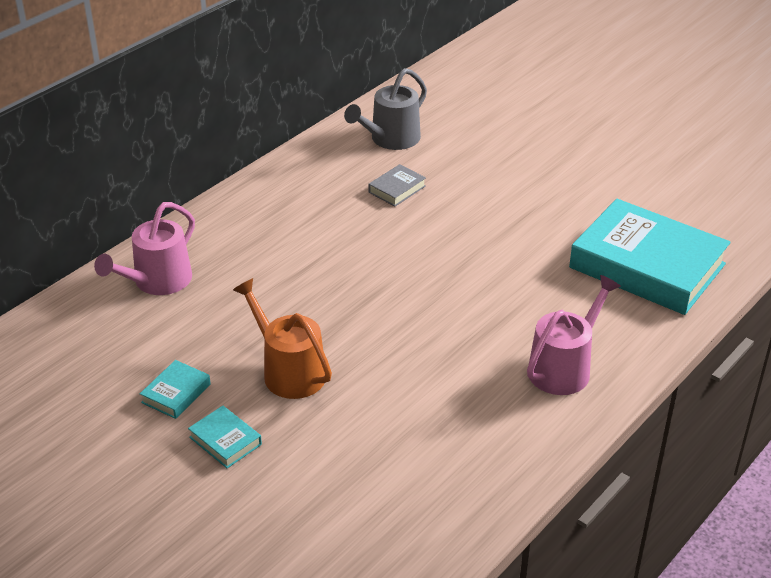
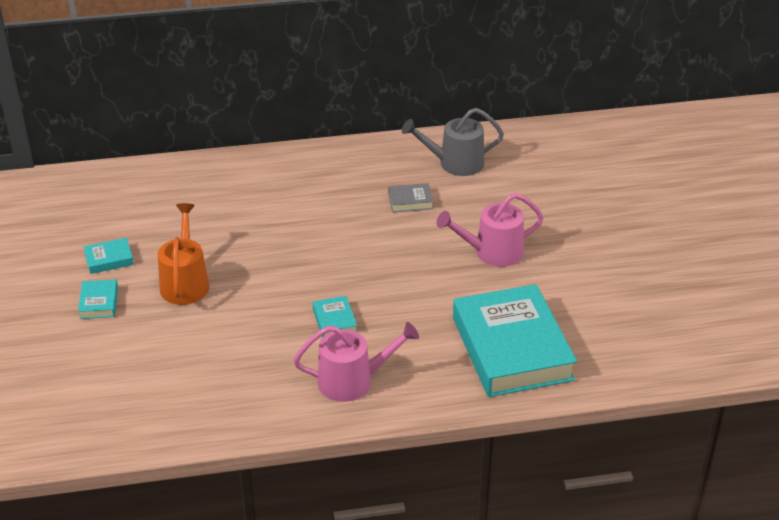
camera: 40 degrees right, 0 degrees up
pink watering can [94,202,195,295] -> pink watering can moved to [436,193,544,267]
none -> turquoise book [313,296,357,338]

